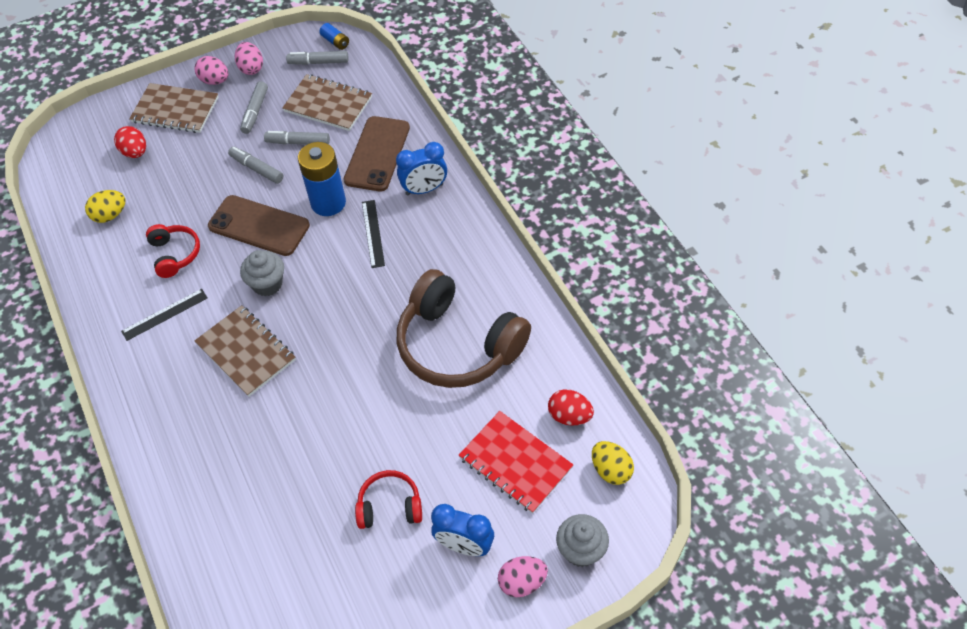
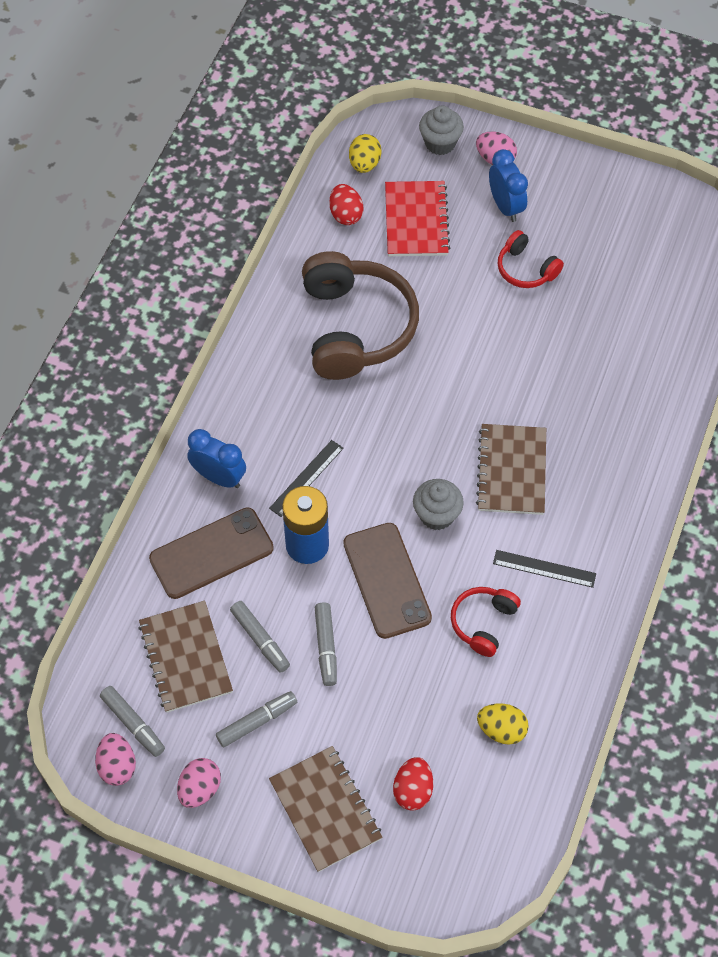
camera: 135 degrees left, 5 degrees up
pink egg [194,56,228,85] -> pink egg moved to [95,733,136,786]
blue battery [320,23,349,50] -> none

